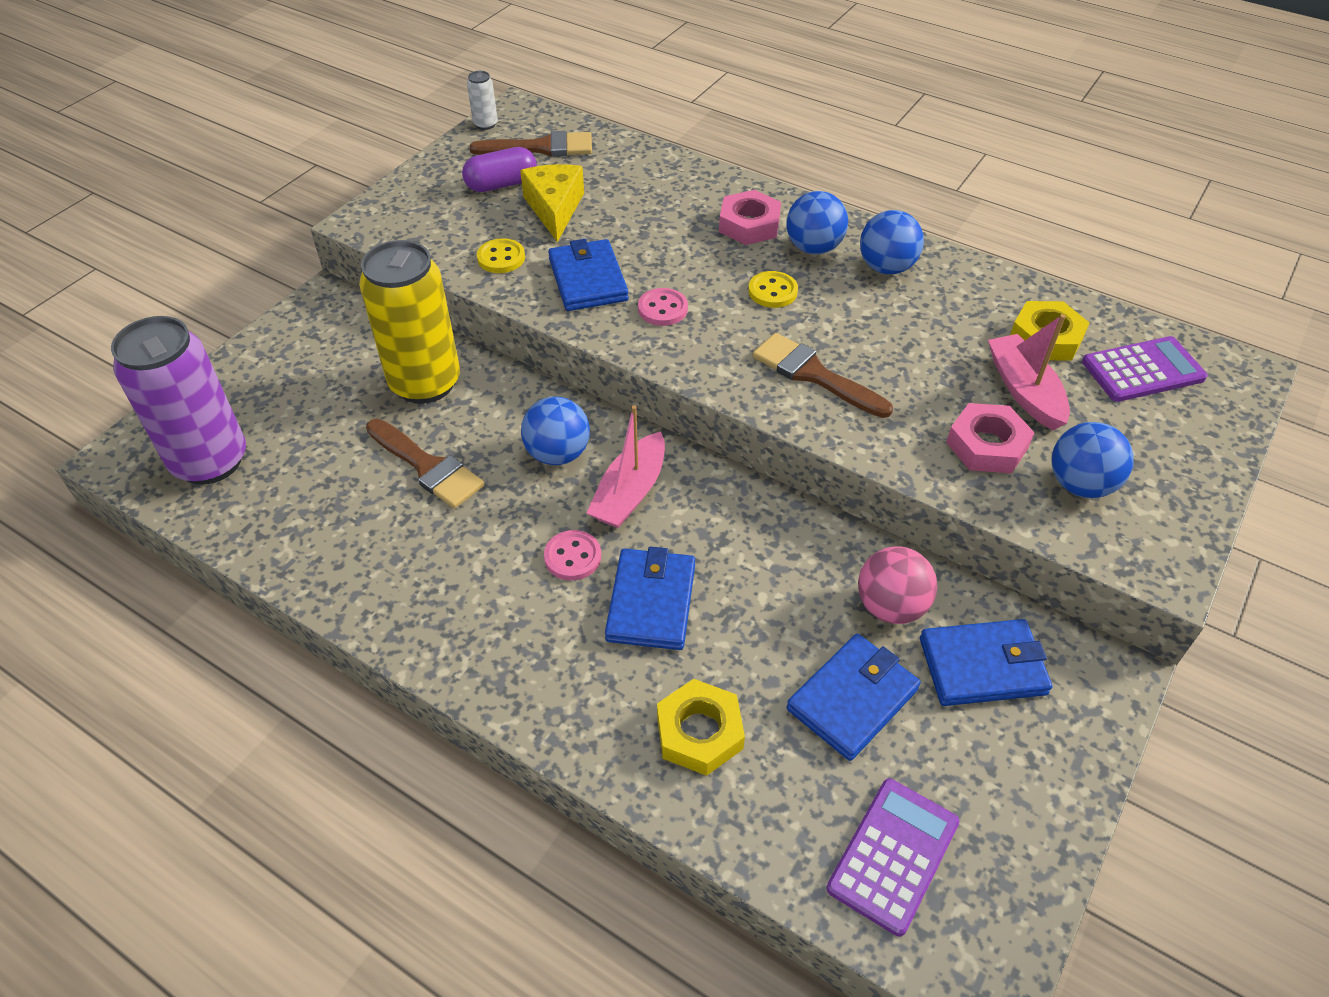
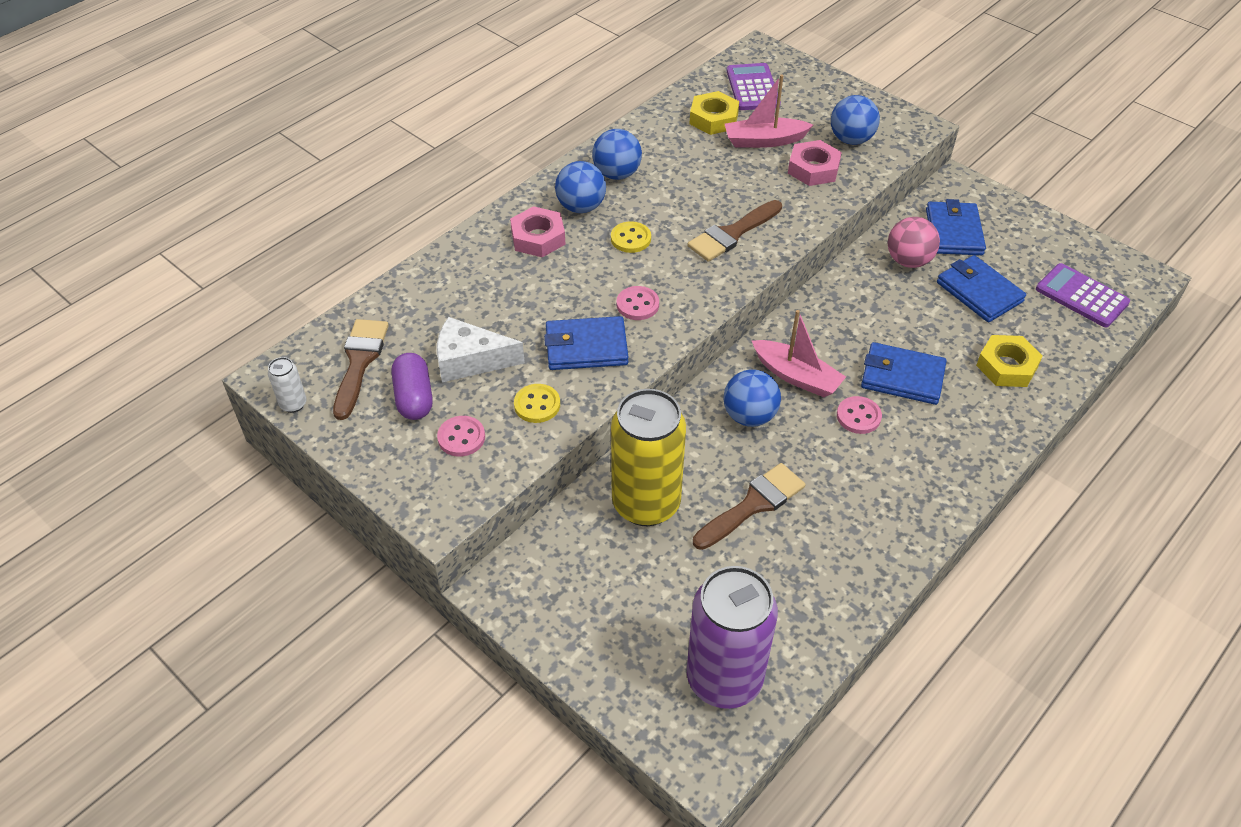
camera: 80 degrees left, 0 degrees up
yellow cheese [520,164,584,242] -> white cheese [437,317,525,382]
none -> pink button [437,416,485,457]

